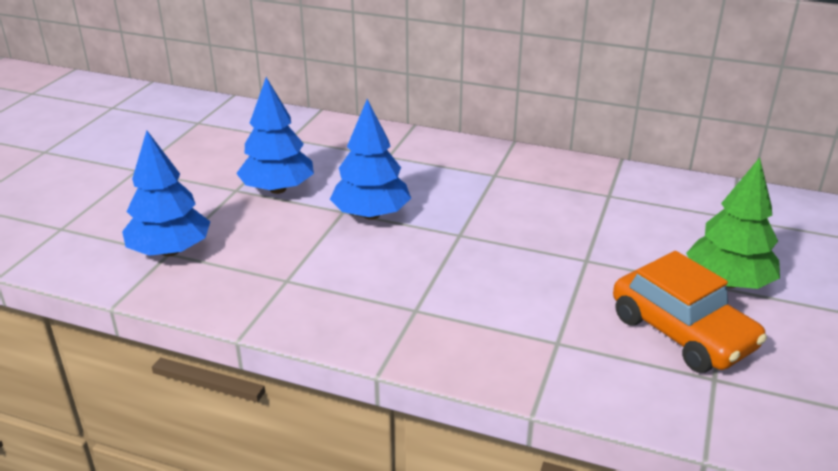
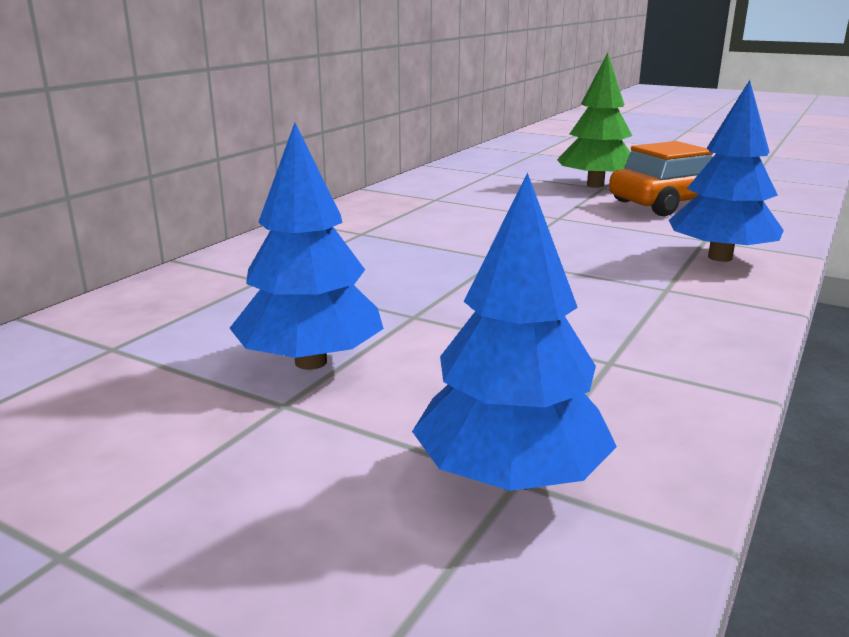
camera: 80 degrees left, 10 degrees down
blue tree [330,99,411,220] -> blue tree moved to [669,80,784,262]

